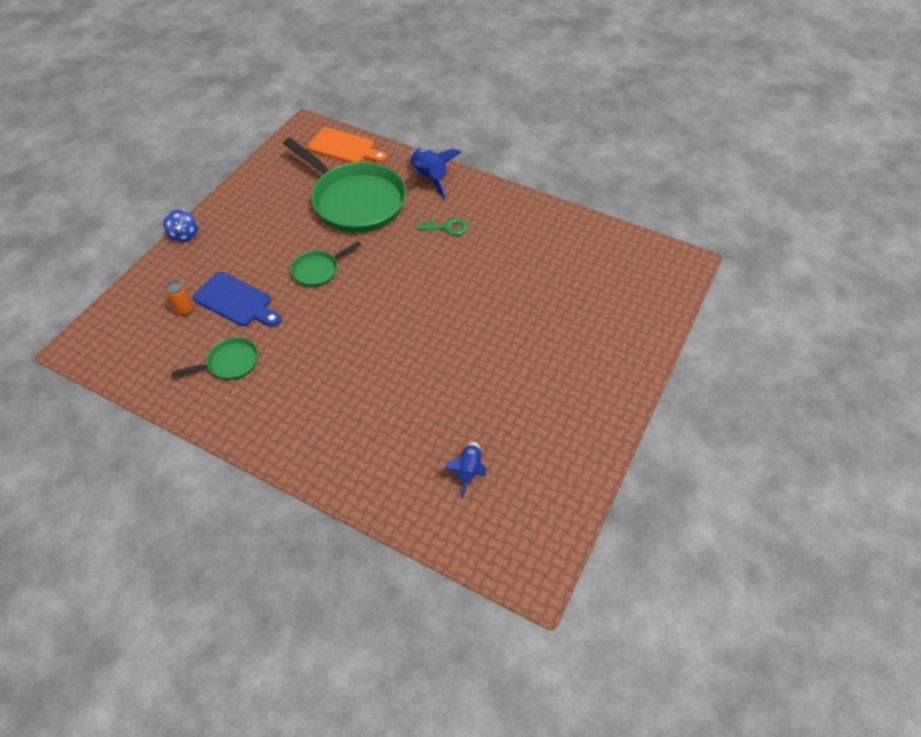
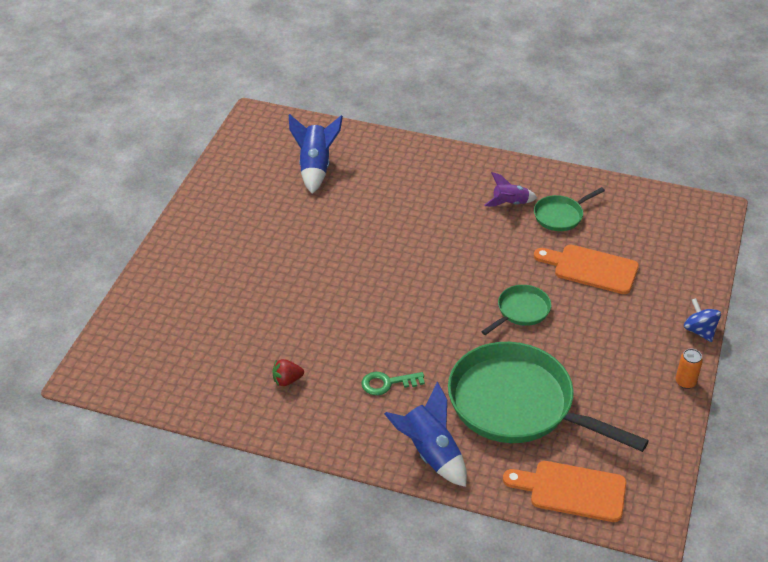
camera: 170 degrees right, 10 degrees down
orange can [166,281,193,315] -> orange can moved to [676,349,703,389]
blue cutting board [193,272,281,327] -> orange cutting board [534,245,639,294]
blue rocket [445,442,486,498] -> blue rocket [289,114,343,194], size x1.60
none -> red strawberry [272,359,304,386]
none -> purple rocket [484,172,537,207]

